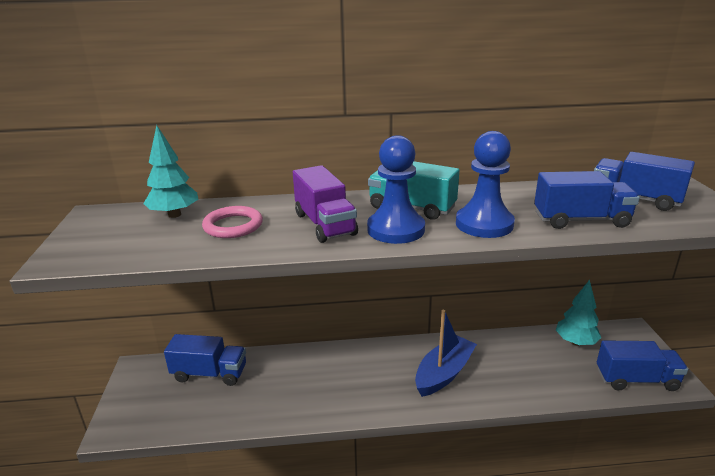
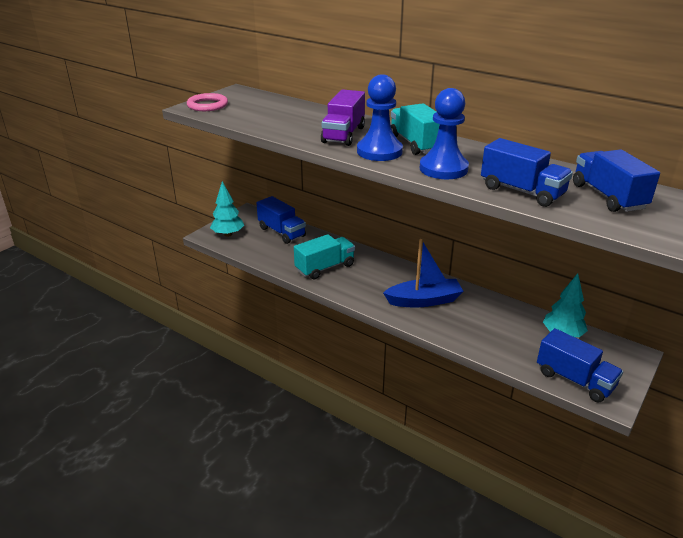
camera: 40 degrees right, 5 degrees up
turquoise tree [143,125,198,218] -> turquoise tree moved to [210,181,244,237]
pink ring [202,206,263,238] -> pink ring moved to [187,93,228,111]
none -> turquoise truck [294,234,355,279]

